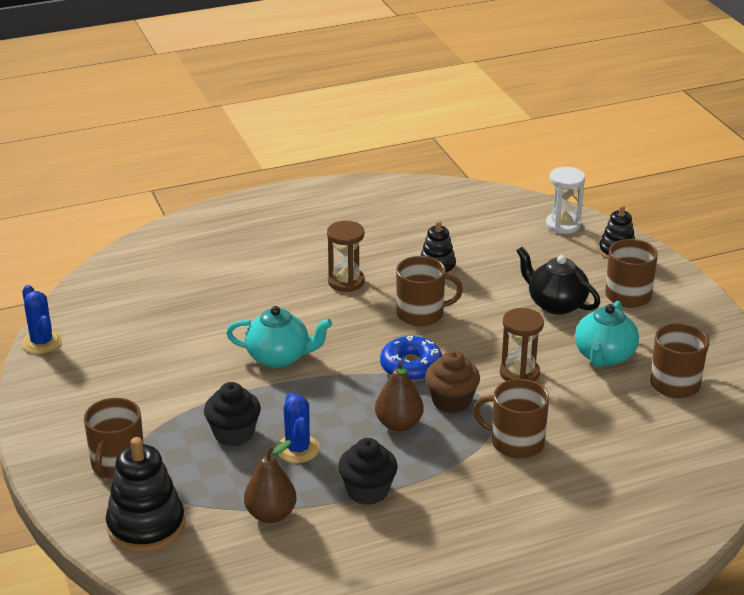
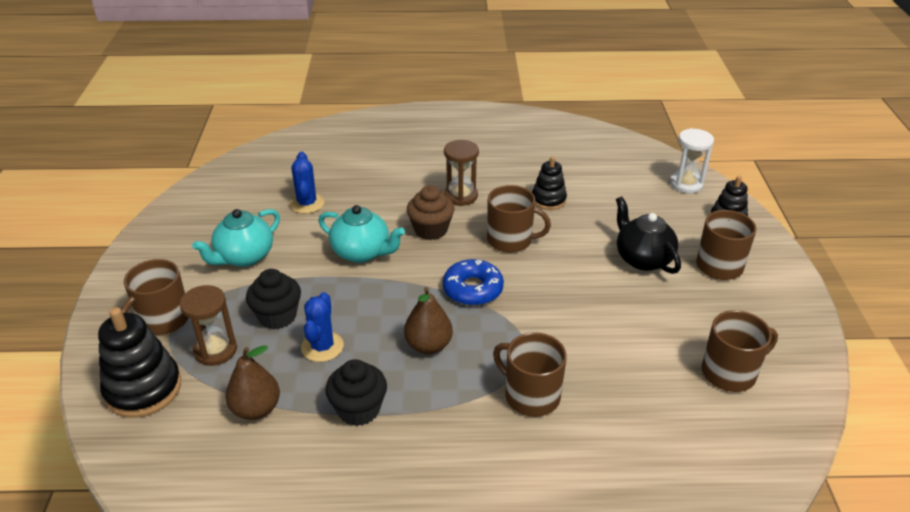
camera: 20 degrees right, 5 degrees up
blue cactus [22,285,62,354] -> blue cactus moved to [290,152,324,214]
brown cupcake [425,350,480,413] -> brown cupcake moved to [407,185,454,240]
brown hourglass [500,308,544,382] -> brown hourglass moved to [180,285,237,366]
turquoise teapot [575,301,639,367] -> turquoise teapot moved to [192,209,280,267]

